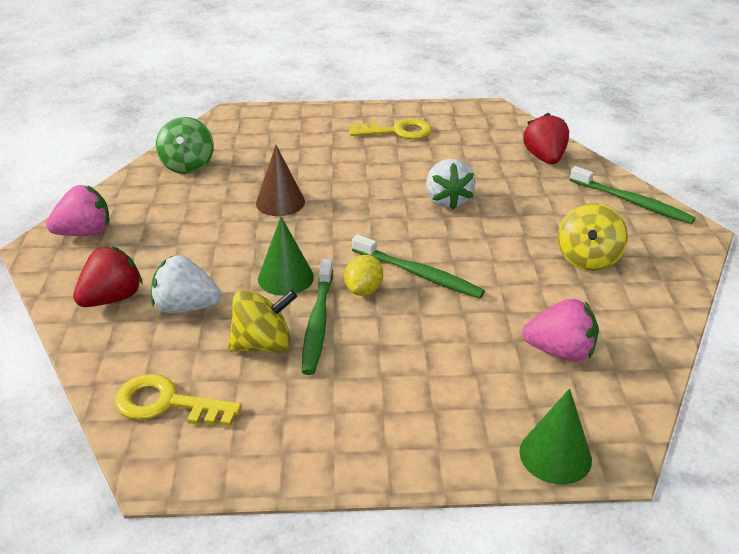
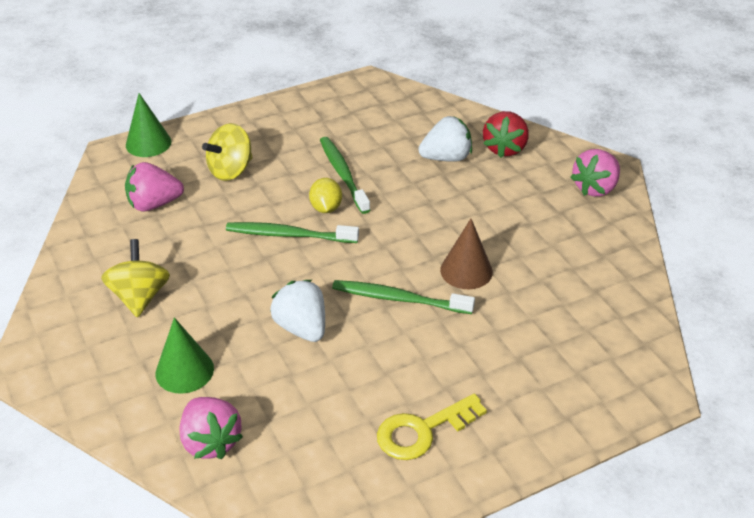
camera: 155 degrees right, 5 degrees up
yellow key [115,374,242,426] -> none
green spinning top [156,117,214,174] -> none
yellow spinning top [228,290,297,353] -> yellow spinning top moved to [202,123,253,181]
green cone [258,216,314,296] -> green cone moved to [156,317,214,394]
red strawberry [523,113,569,164] -> pink strawberry [179,397,243,459]
green toothbrush [570,166,696,224] -> green toothbrush moved to [332,280,475,314]

